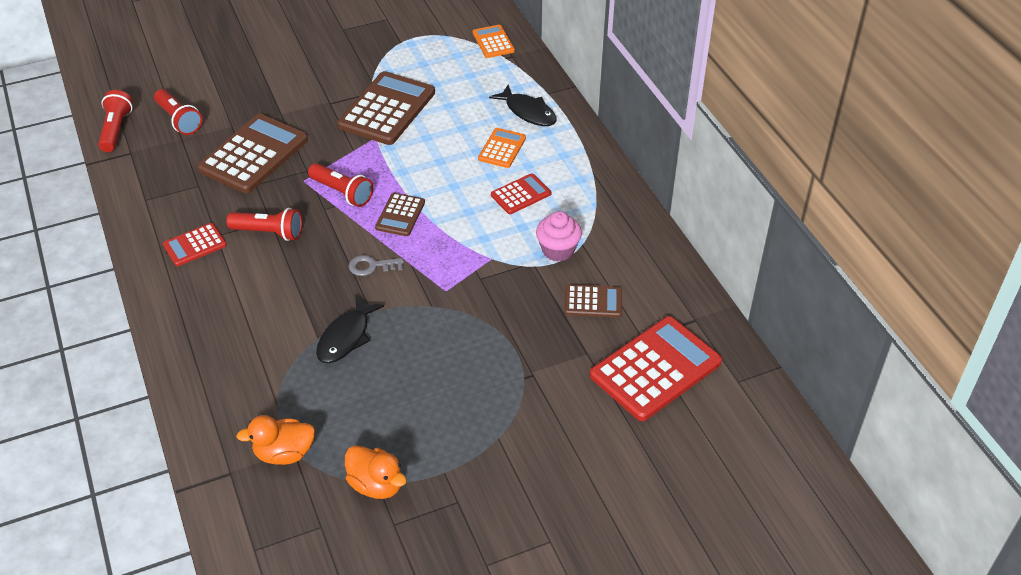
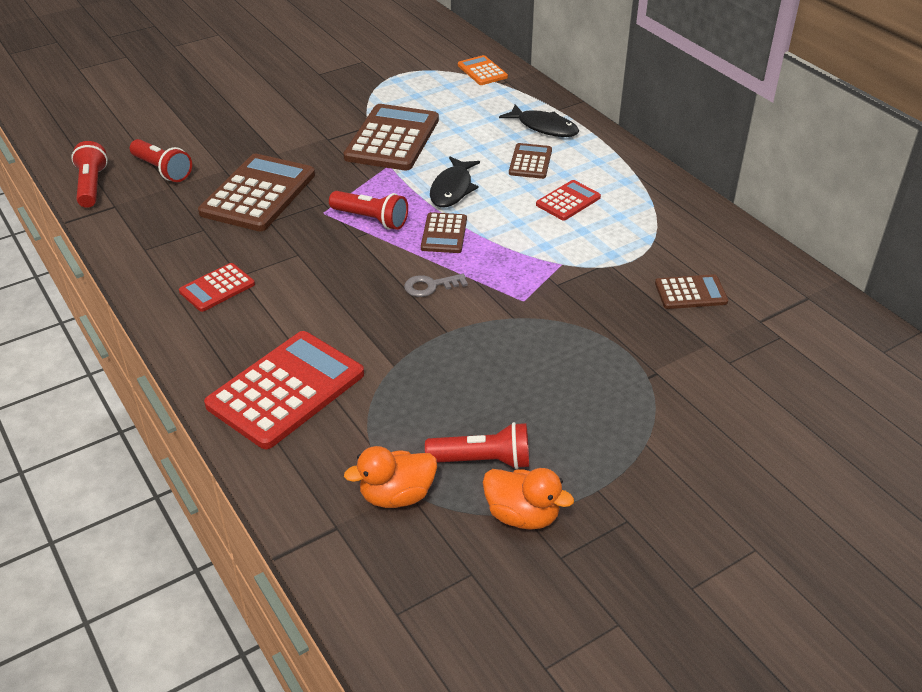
camera: 10 degrees left, 5 degrees down
red flashlight [226,208,302,241] -> red flashlight moved to [425,422,529,469]
black fish [316,295,384,363] -> black fish moved to [430,157,480,207]
orange calculator [478,128,526,168] -> brown calculator [509,143,552,179]
pink cupcake [536,211,582,262] -> none
red calculator [590,316,722,421] -> red calculator moved to [204,331,364,449]

